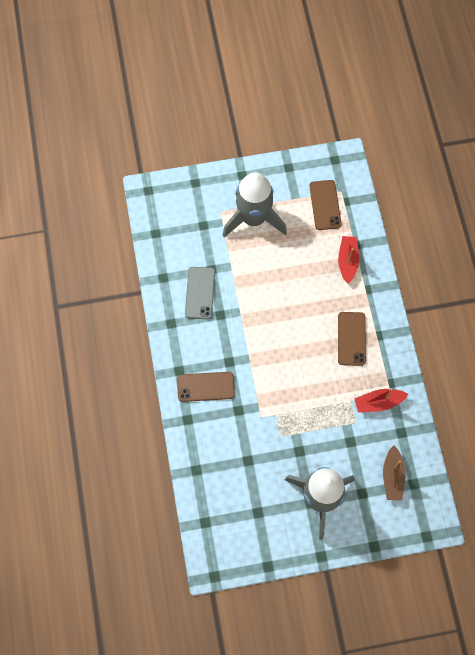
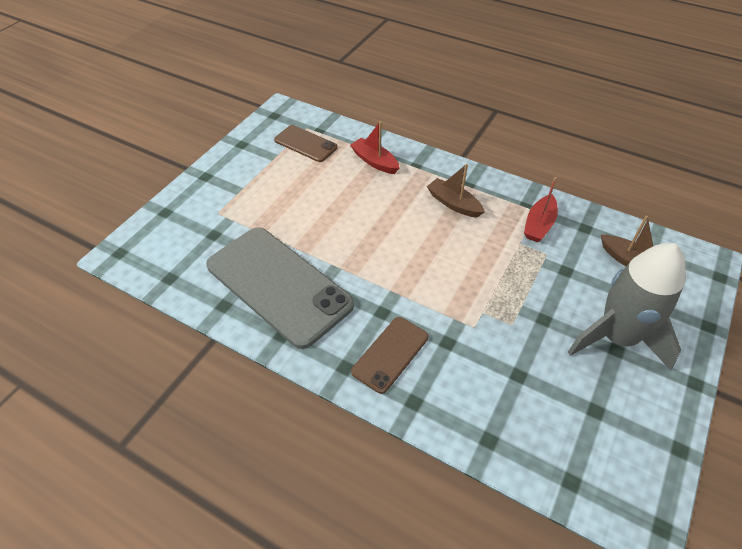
camera: 50 degrees left, 20 degrees down
grey phone [185,267,215,319] -> grey phone [206,227,354,349], size x1.98
grey rocket [222,172,287,237] -> none
brown phone [338,312,366,366] -> brown boat [427,164,485,218]

